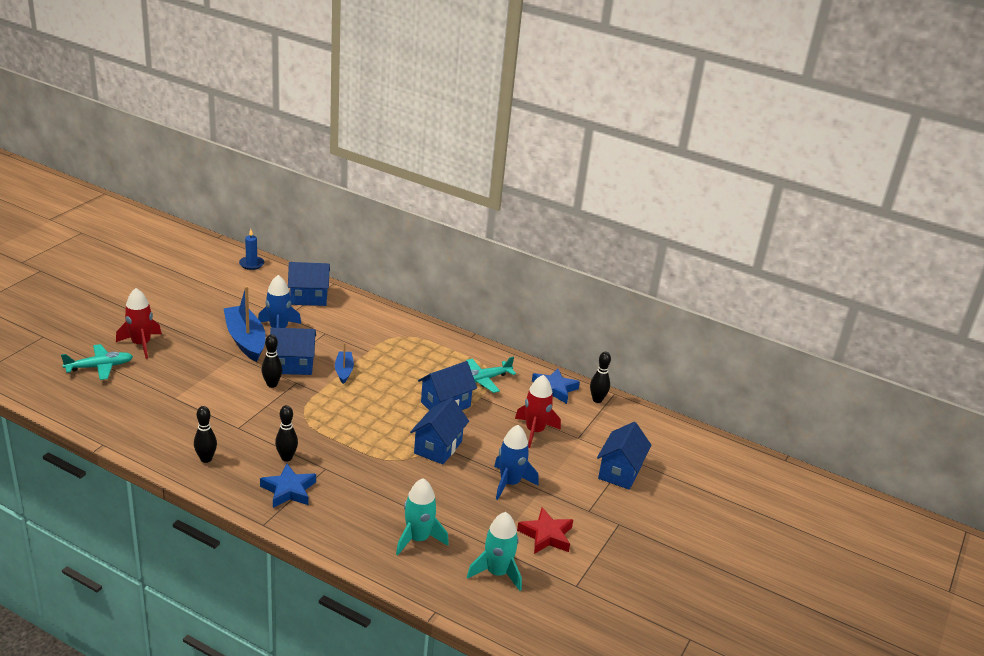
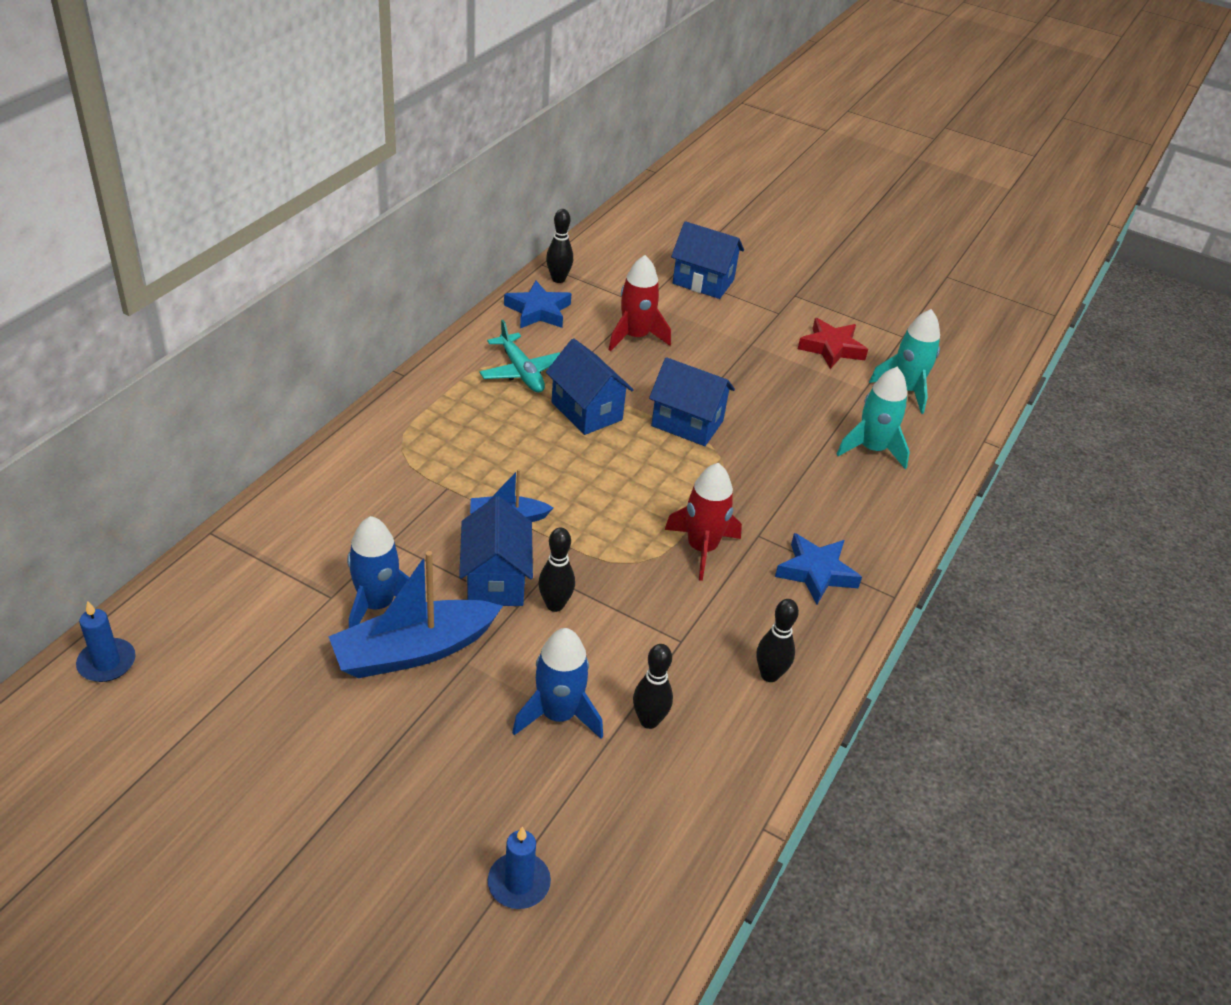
camera: 90 degrees left, 10 degrees up
turquoise plane [61,344,133,380] -> blue candle [488,827,551,909]
red rocket [116,288,162,359] -> red rocket moved to [665,463,742,581]
black bowling pin [275,405,298,461] -> black bowling pin moved to [633,644,673,729]
blue house [288,262,330,306] -> none
blue rocket [494,425,539,500] -> blue rocket moved to [512,628,603,739]

